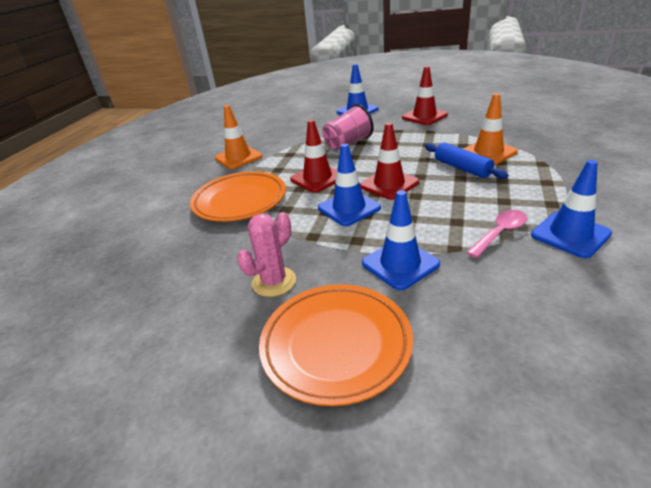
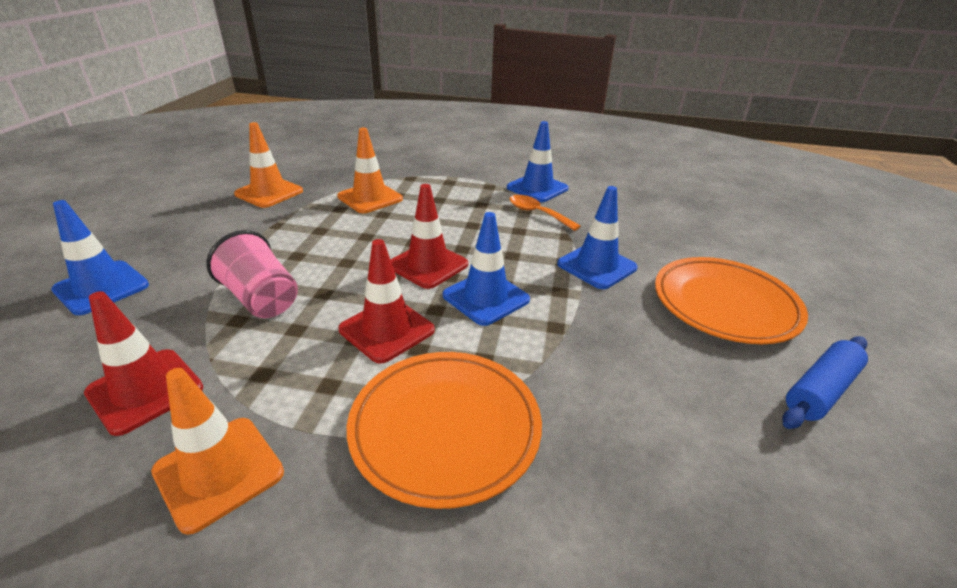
camera: 100 degrees left, 0 degrees up
pink cactus [237,212,296,297] -> none
red traffic cone [402,66,448,125] -> red traffic cone moved to [84,291,203,436]
blue rolling pin [425,143,508,179] -> blue rolling pin moved to [782,336,868,429]
pink spoon [466,210,527,258] -> orange spoon [509,195,581,231]
none -> orange traffic cone [234,122,303,208]

